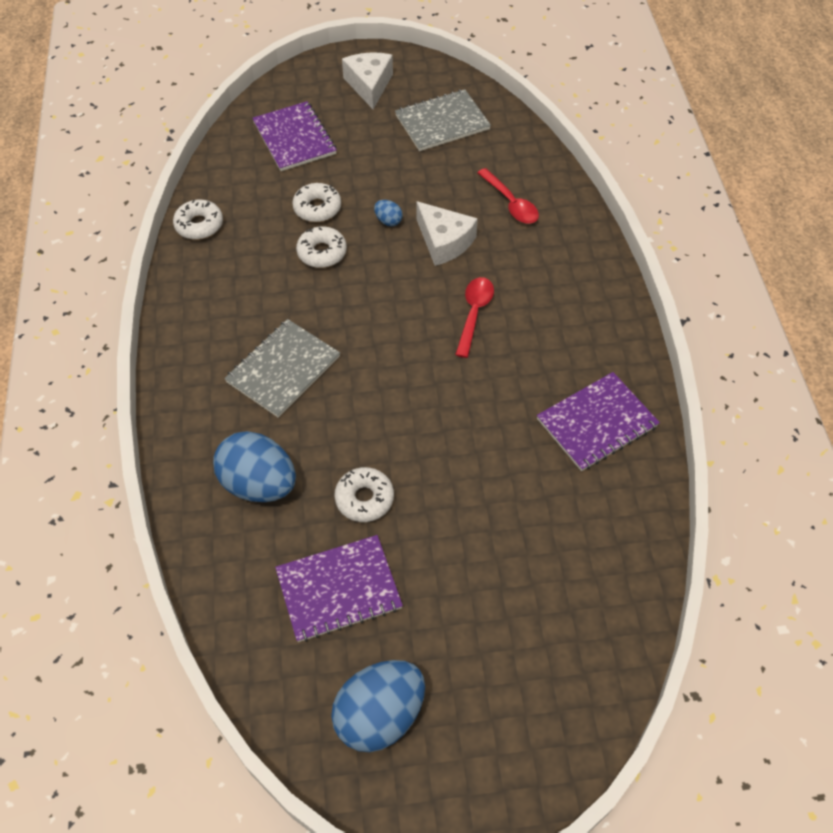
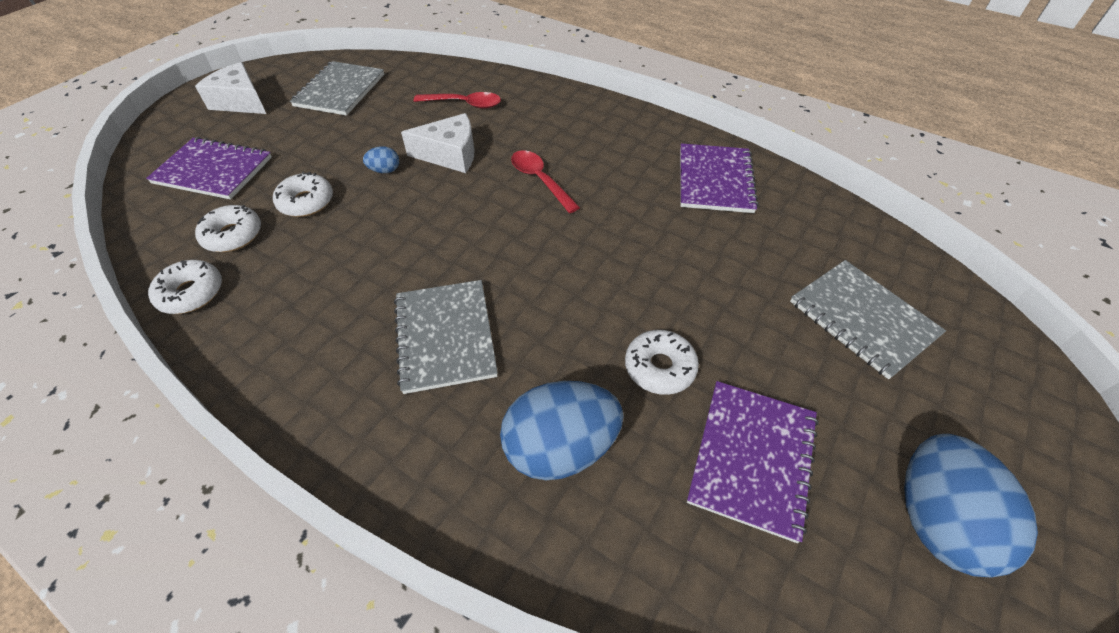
camera: 50 degrees left, 5 degrees down
white donut [296,227,347,268] -> white donut moved to [195,205,261,252]
none -> grey notebook [790,260,946,379]

